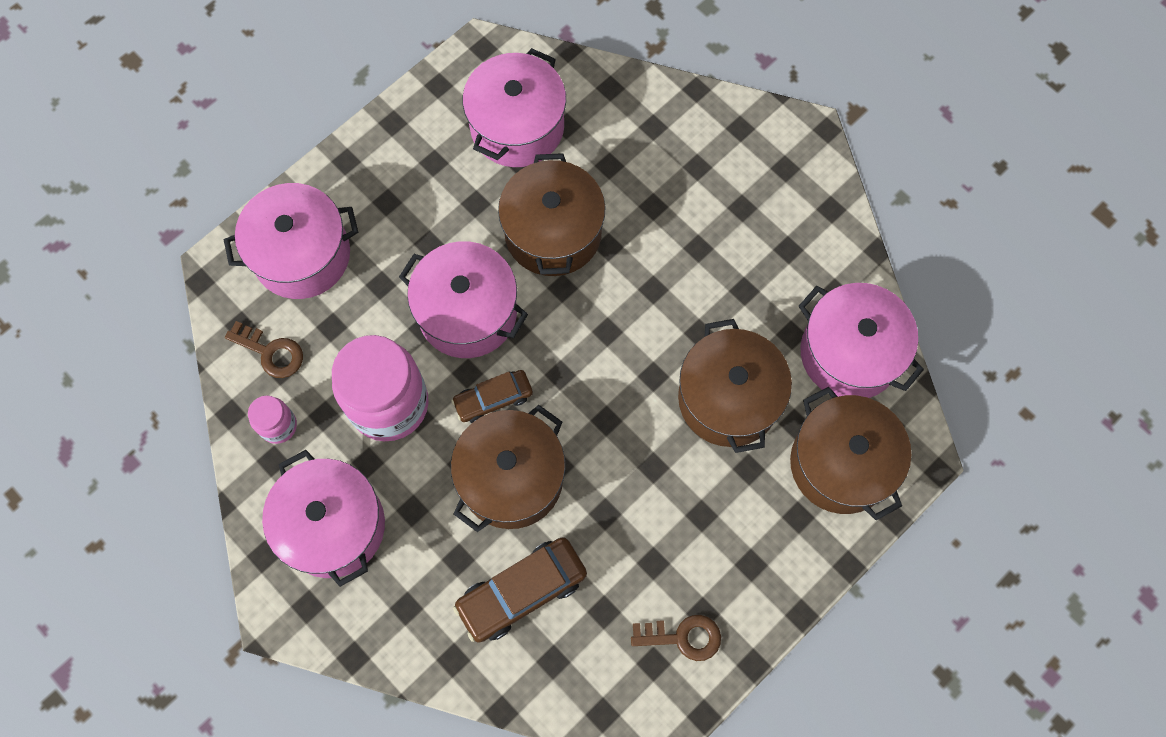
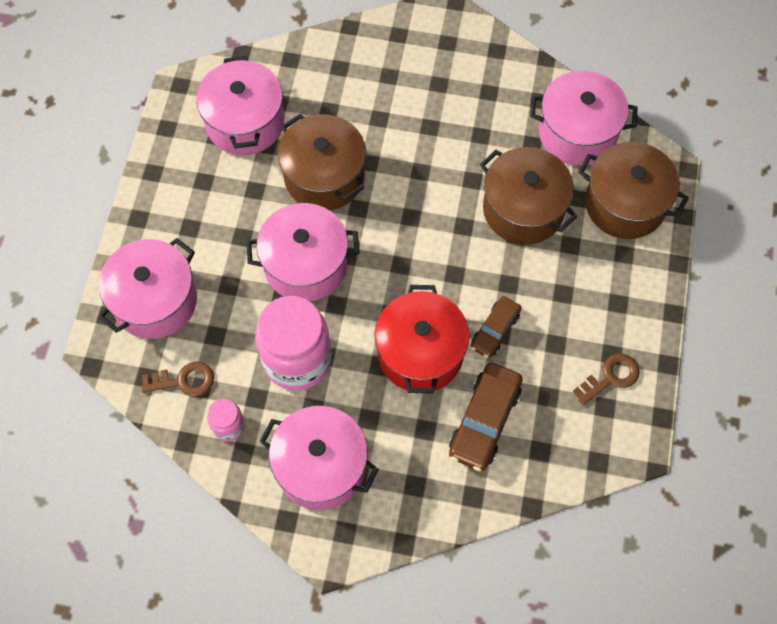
camera: 35 degrees left, 5 degrees down
brown car [451,370,533,423] -> brown car moved to [470,296,521,358]
brown pot [451,405,565,532] -> red pot [374,285,470,394]

